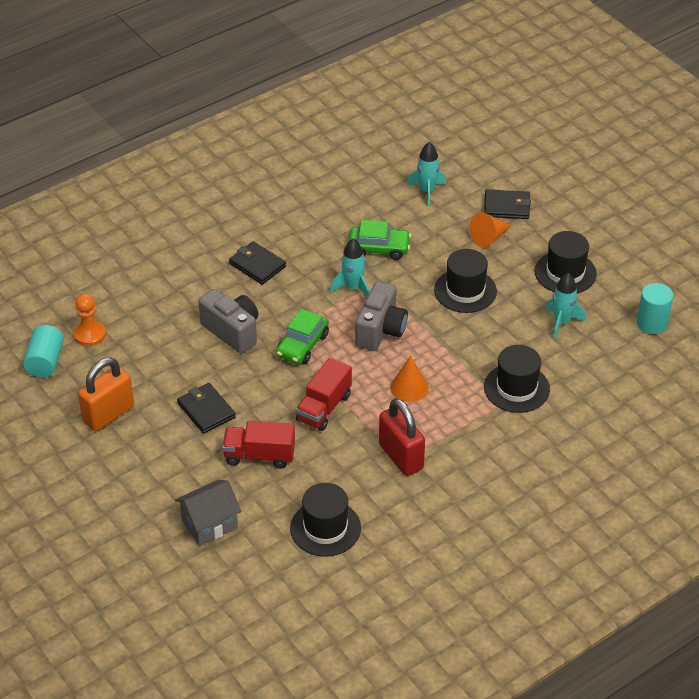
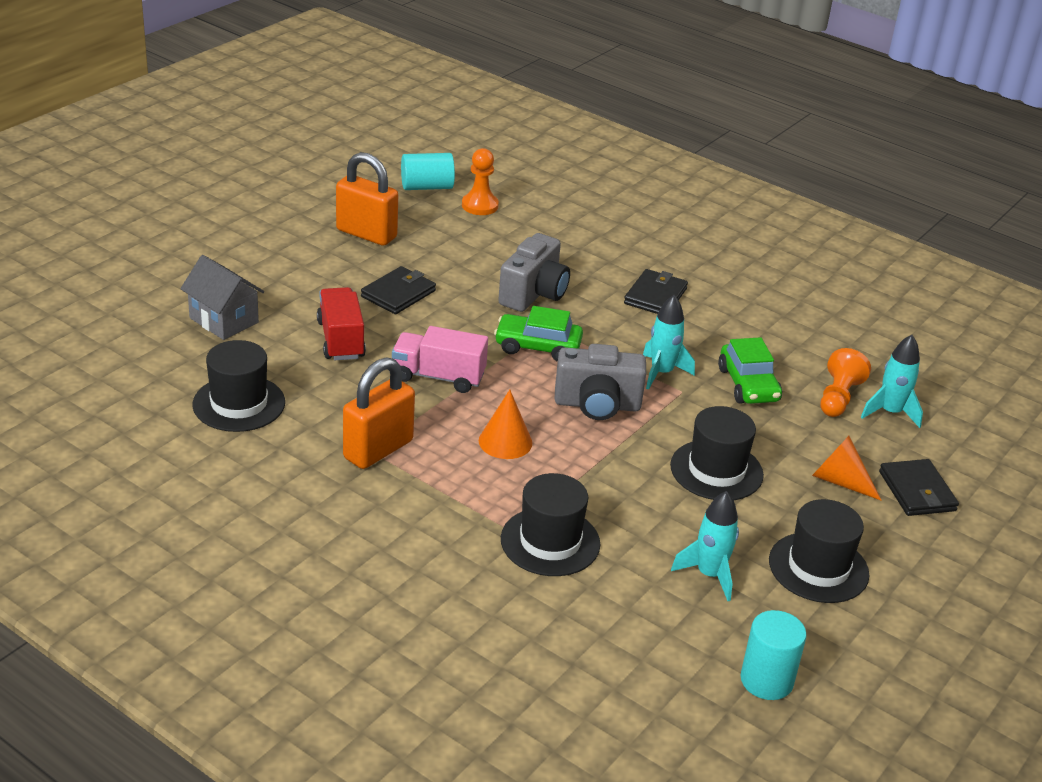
camera: 70 degrees right, 10 degrees down
red truck [296,358,352,431] -> pink truck [392,326,488,393]
red padlock [379,398,425,476] -> orange padlock [343,357,415,469]
none -> orange pawn [820,348,871,417]

